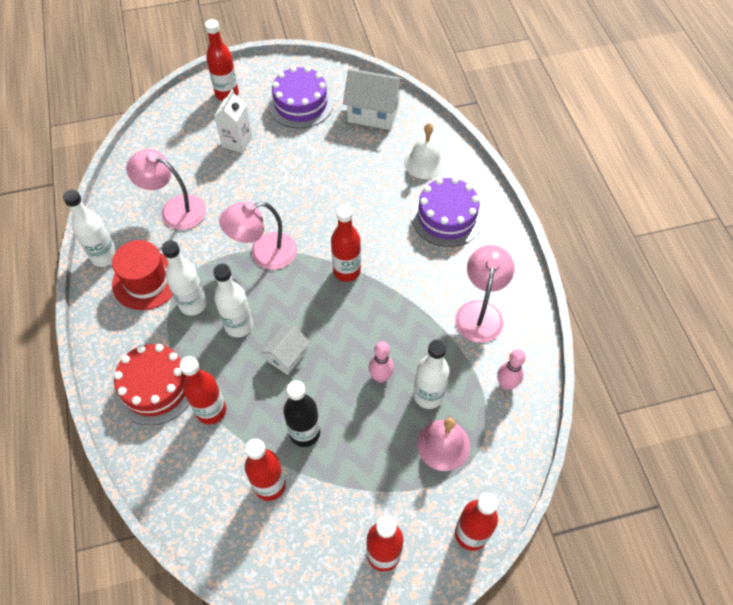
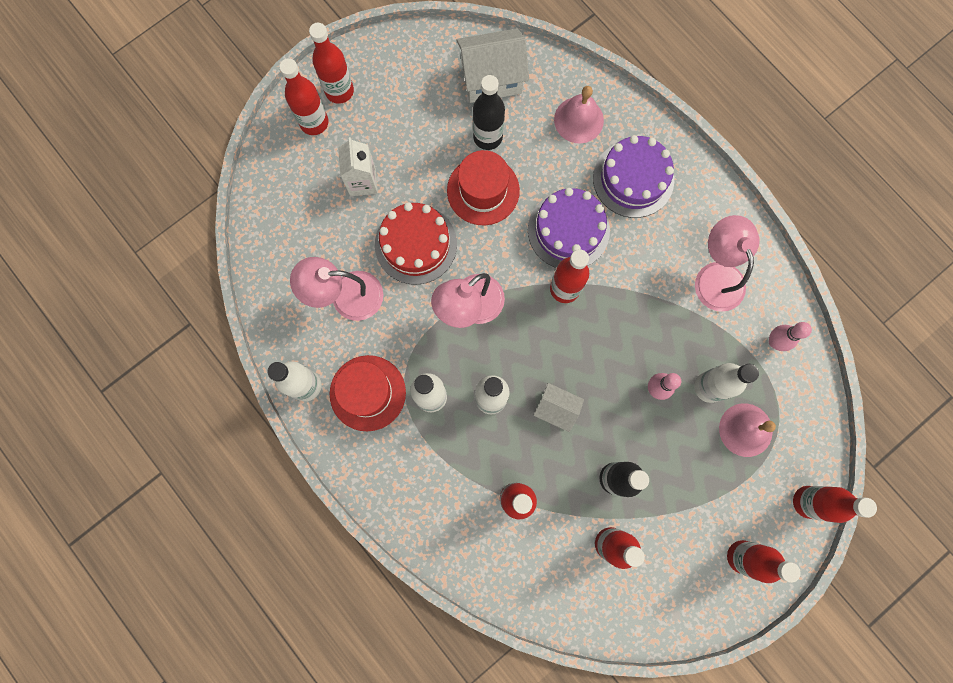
camera: 25 degrees left, 20 degrees up
red cake [114,344,190,425] -> red cake moved to [375,202,457,285]
white house [261,325,310,375] -> white house turned 75 degrees counterclockwise [534,383,584,432]
purple cake [268,66,334,128] -> purple cake moved to [528,188,610,268]
white bell [404,123,447,179] -> pink bell [554,86,604,143]
none -> red bottle [309,23,354,104]
none -> red hat [447,150,520,225]
none -> black bottle [473,75,505,150]

